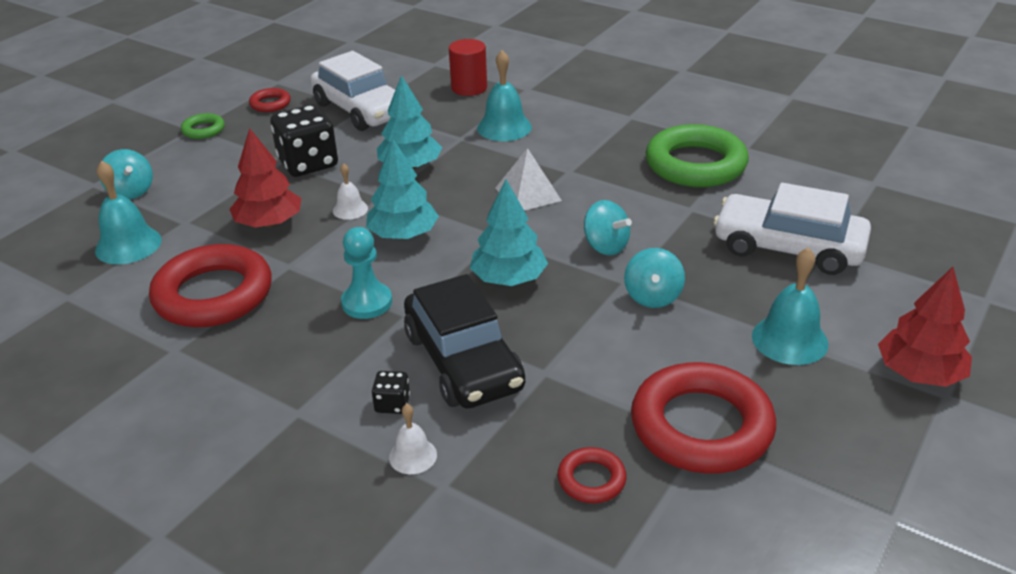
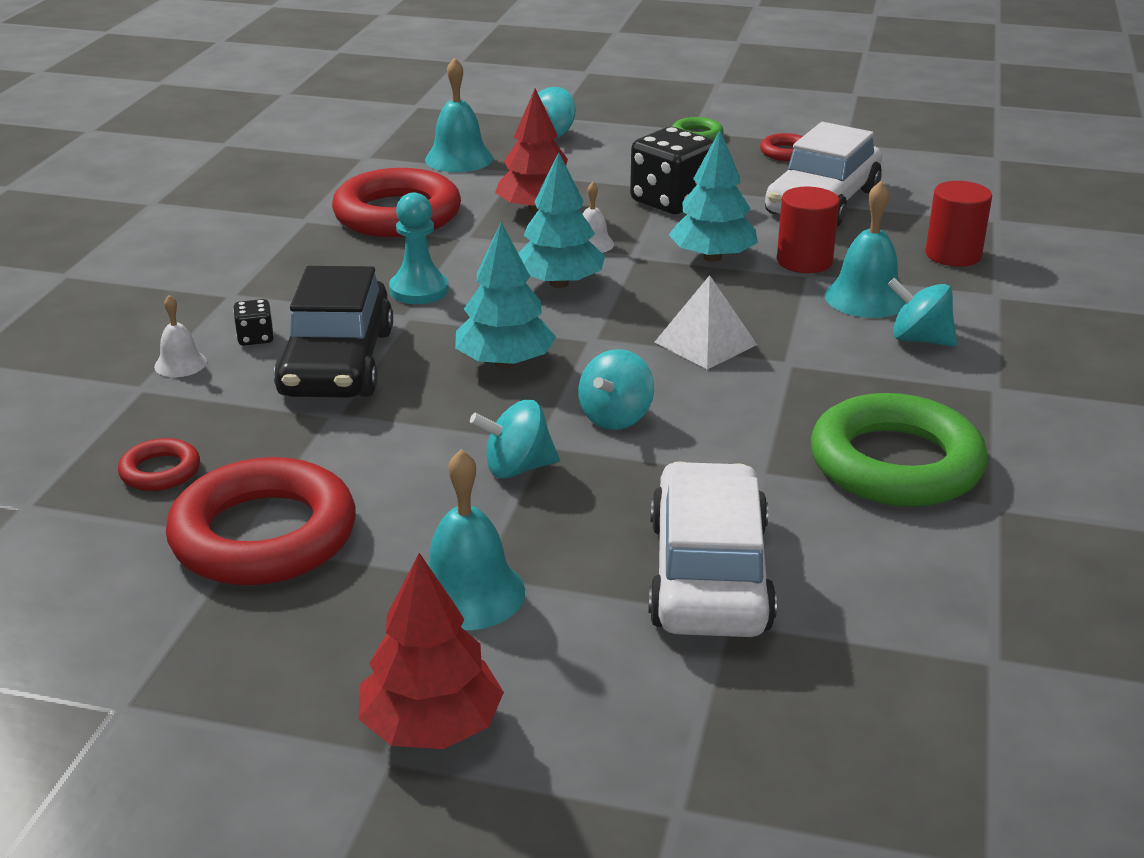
camera: 70 degrees right, 5 degrees down
black car [404,274,525,408] -> black car turned 45 degrees counterclockwise [274,266,393,398]
none -> red cylinder [777,187,840,273]
none -> turquoise spinning top [887,278,957,347]

